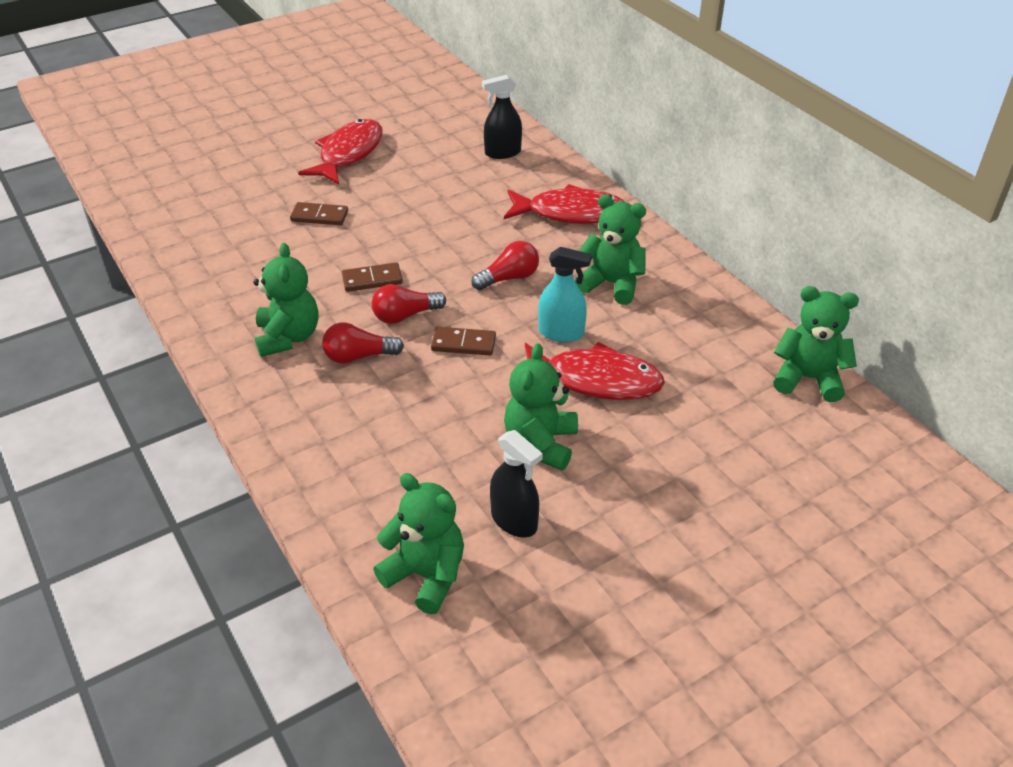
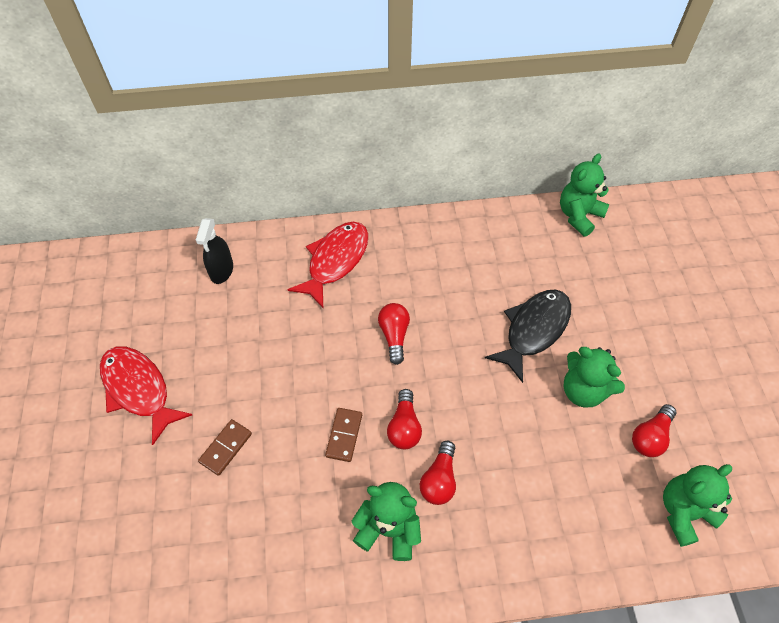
camera: 65 degrees left, 15 degrees up
brown domino [431,327,496,355] -> none
black spray bottle [490,430,543,537] -> red light bulb [632,404,676,457]
red fish [525,342,665,400] -> black fish [485,289,571,383]
turquoise spray bottle [538,247,592,342] -> none
green teddy bear [575,194,646,305] -> none

